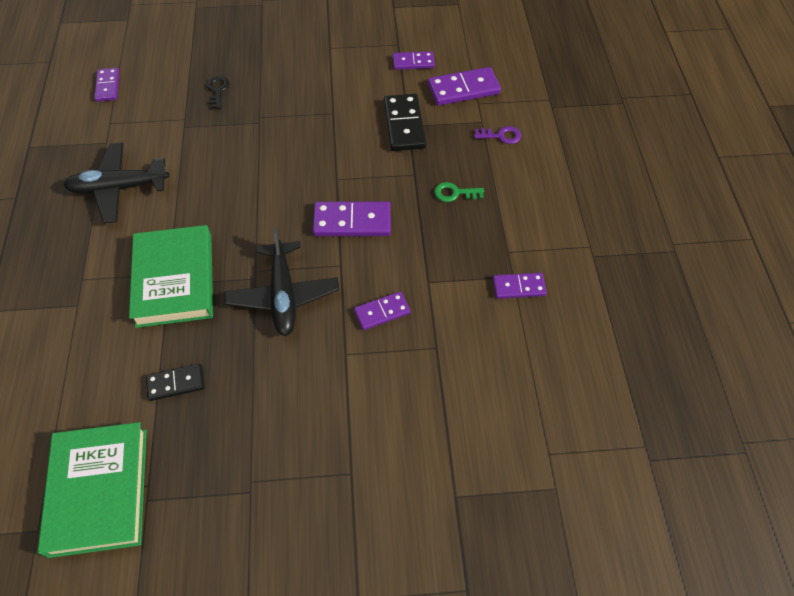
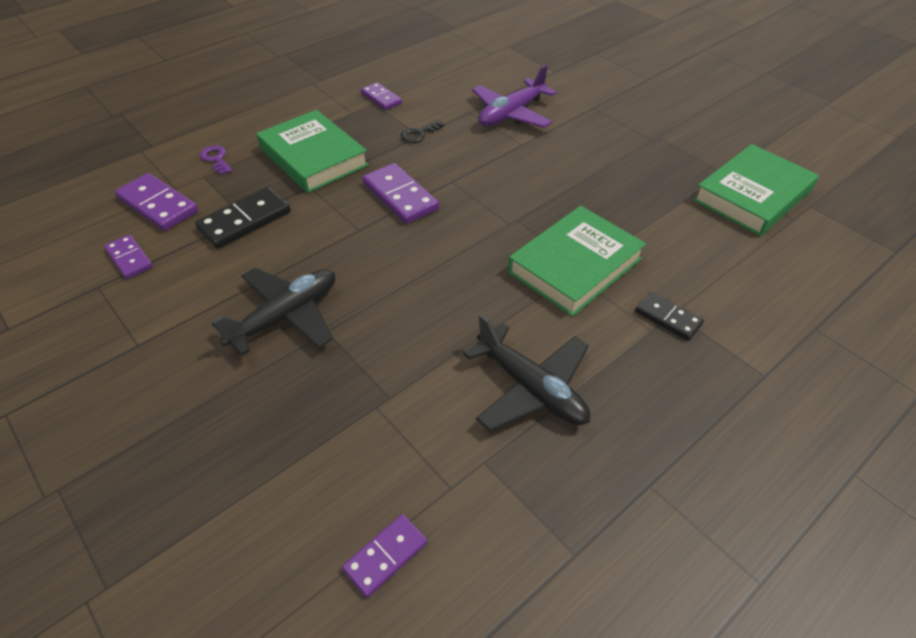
camera: 125 degrees left, 10 degrees down
black domino [146,364,205,401] -> black domino moved to [635,292,704,341]
black key [207,76,229,109] -> black key moved to [401,119,444,143]
black plane [225,226,339,336] -> black plane moved to [211,268,335,356]
purple domino [354,291,411,330] -> none
green key [434,182,484,202] -> green book [256,110,369,193]
none -> purple plane [472,65,557,128]

